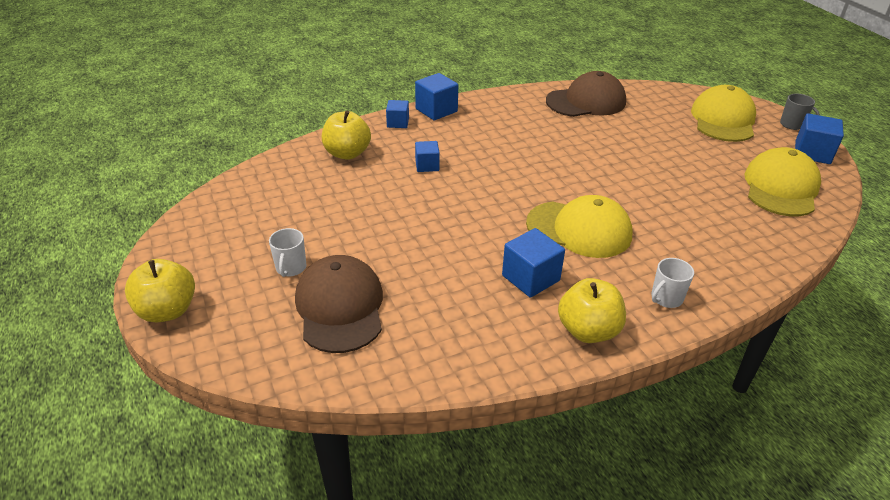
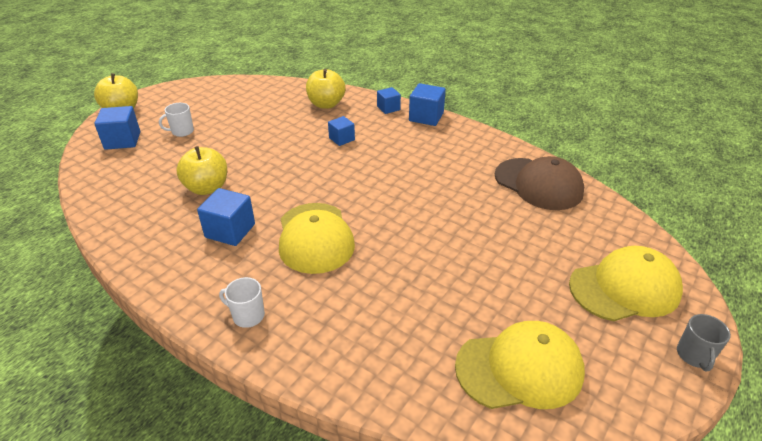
camera: 60 degrees right, 0 degrees up
brown cap [295,255,383,353] -> none
yellow apple [558,278,626,343] -> yellow apple moved to [176,146,227,195]
blue cube [795,113,844,164] -> blue cube moved to [94,106,140,150]

